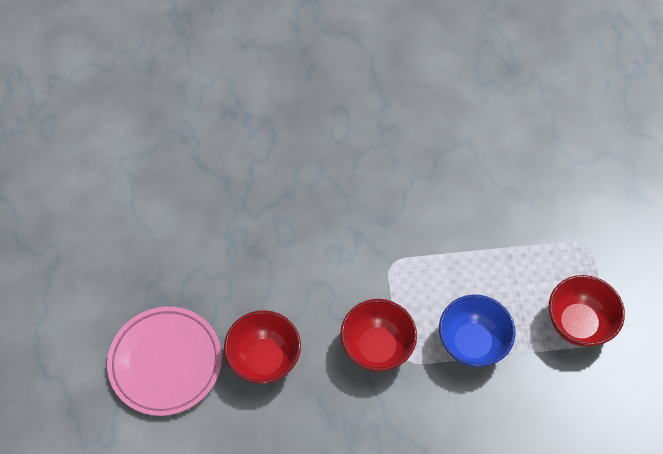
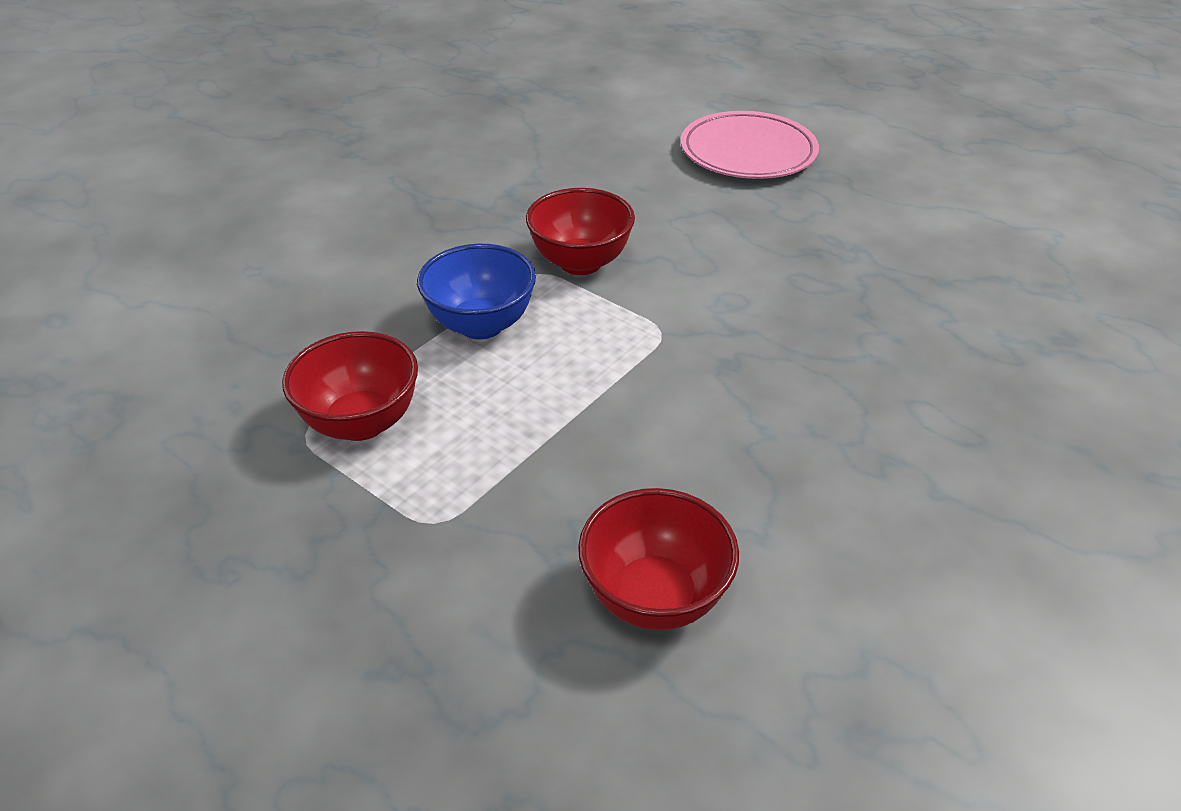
camera: 135 degrees right, 20 degrees down
red bowl [224,310,301,384] -> red bowl moved to [578,488,739,630]

